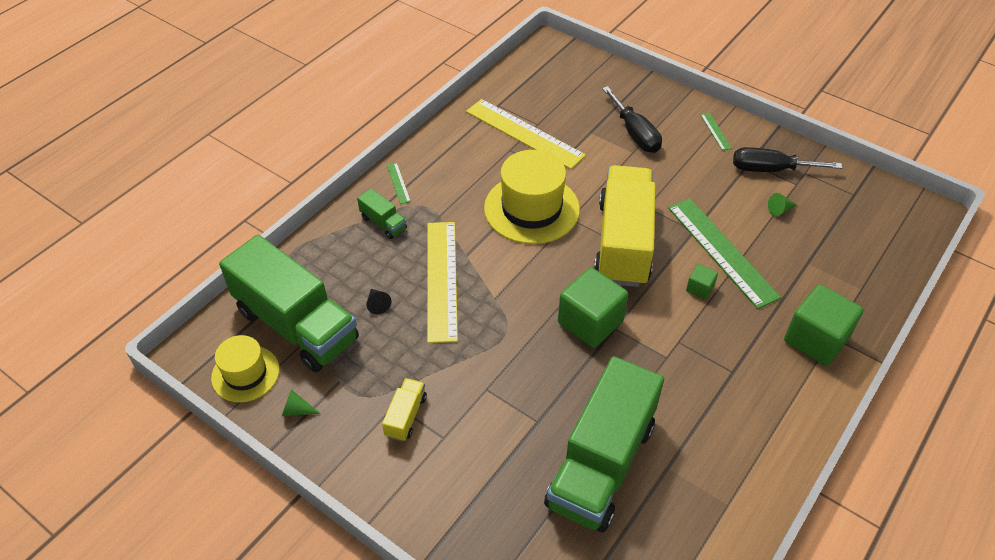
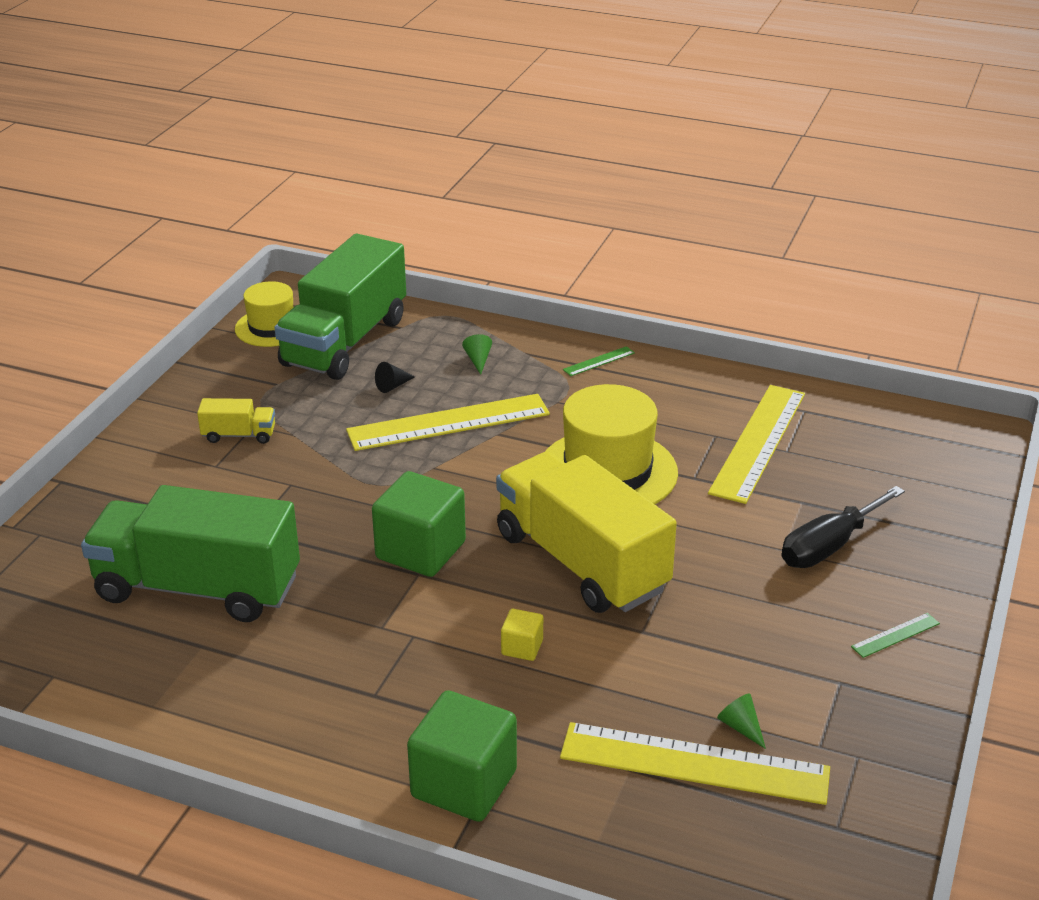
camera: 75 degrees right, 15 degrees down
green cone [282,389,320,416] -> green cone moved to [462,334,492,375]
green truck [357,189,407,239] -> none
yellow truck [594,165,656,287] -> yellow truck turned 120 degrees counterclockwise [496,452,677,613]
green ruler [668,198,781,309] -> none
green cube [686,264,718,300] -> yellow cube [501,609,543,661]
black screwdriver [733,147,842,172] -> none
none -> yellow ruler [560,722,830,805]

